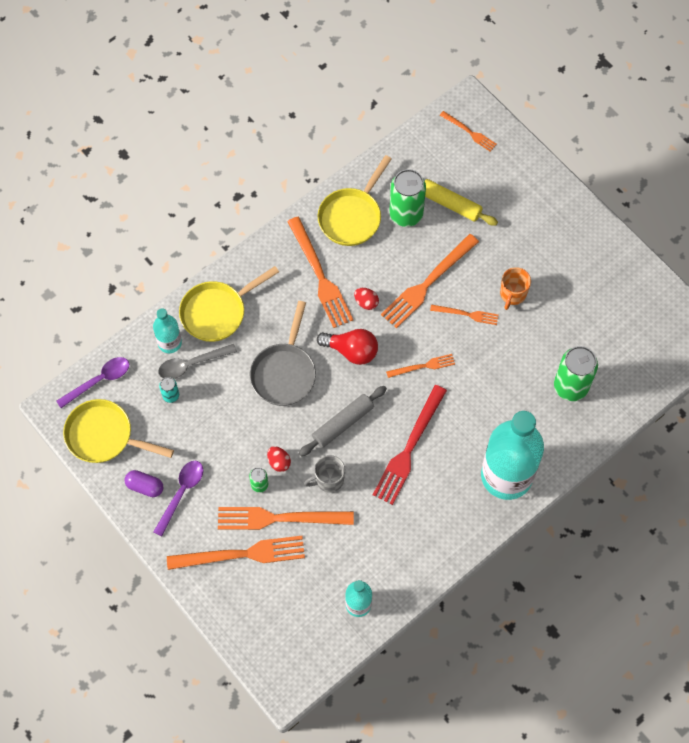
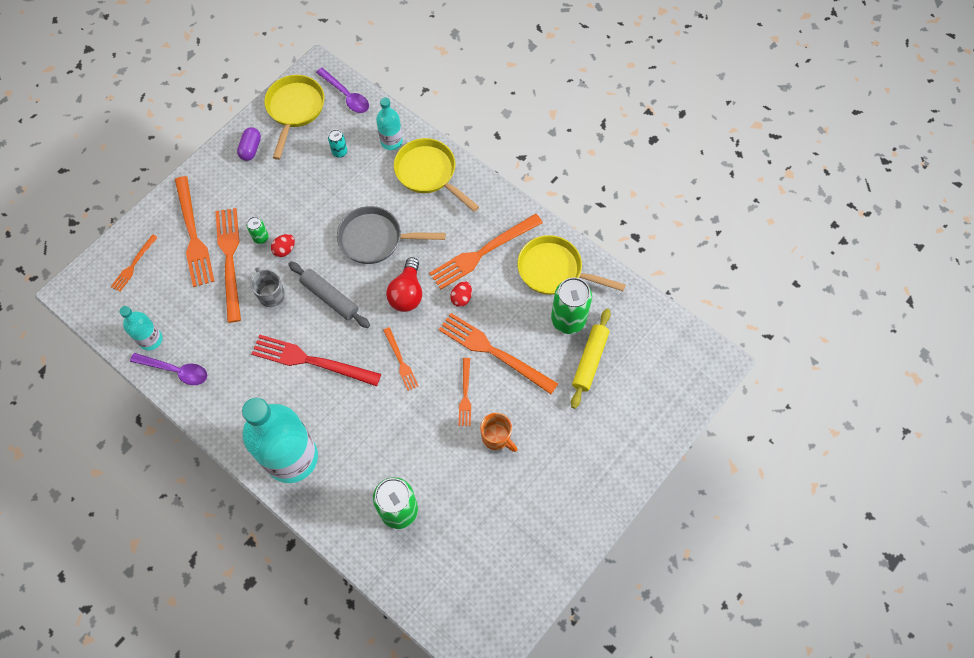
camera: 80 degrees right, 0 degrees up
purple spoon [153,461,203,536] -> purple spoon moved to [130,353,207,385]
grey spoon [158,344,237,379] -> none
orange fork [440,111,497,152] -> orange fork moved to [111,234,158,292]
orange mug [500,267,531,310] -> orange mug turned 150 degrees counterclockwise [480,413,517,452]

